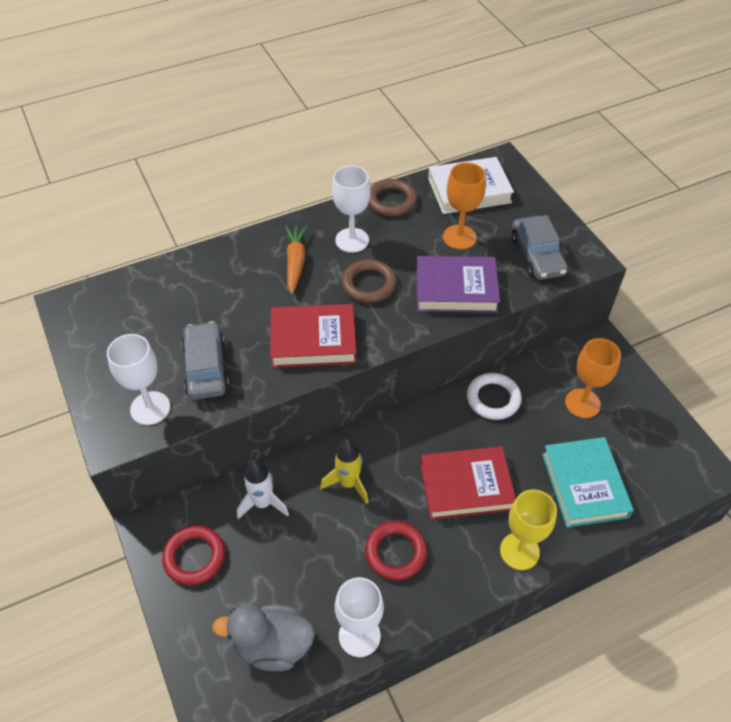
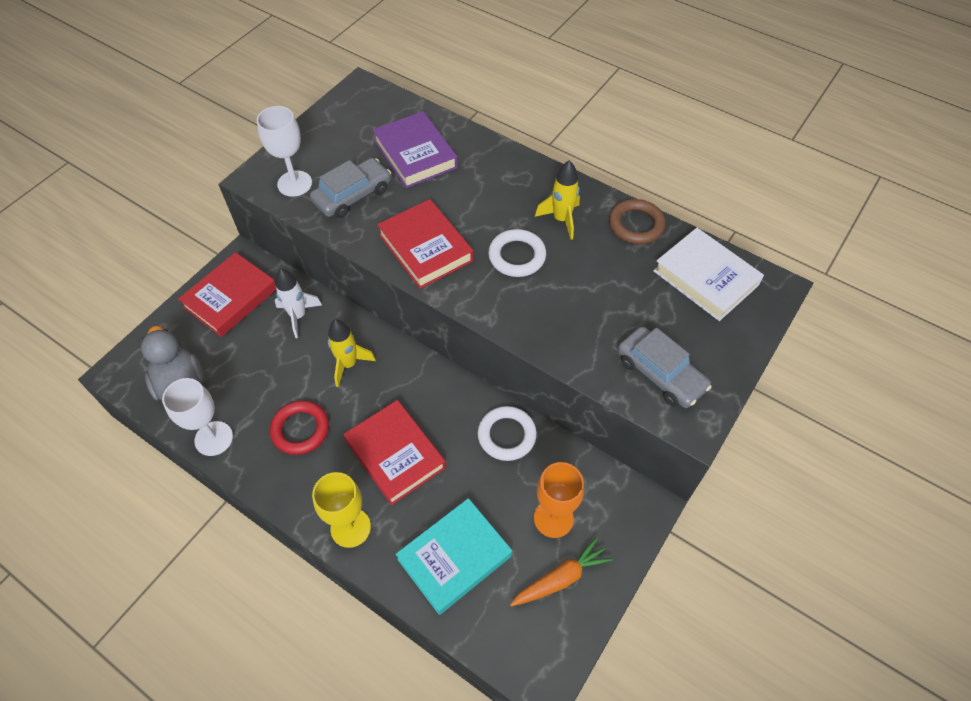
camera: 60 degrees right, 5 degrees up
red ring [162,525,225,585] -> red book [178,252,276,337]
orange carrot [285,225,307,294] -> orange carrot moved to [510,537,613,607]
white goblet [332,165,371,253] -> yellow rocket [535,160,580,240]
brown ring [341,259,397,303] -> white ring [488,229,546,277]
purple book [416,256,500,313] -> purple book moved to [373,111,458,188]
orange goblet [443,163,486,250] -> none
grey car [511,215,568,280] -> grey car turned 90 degrees counterclockwise [618,326,712,408]

